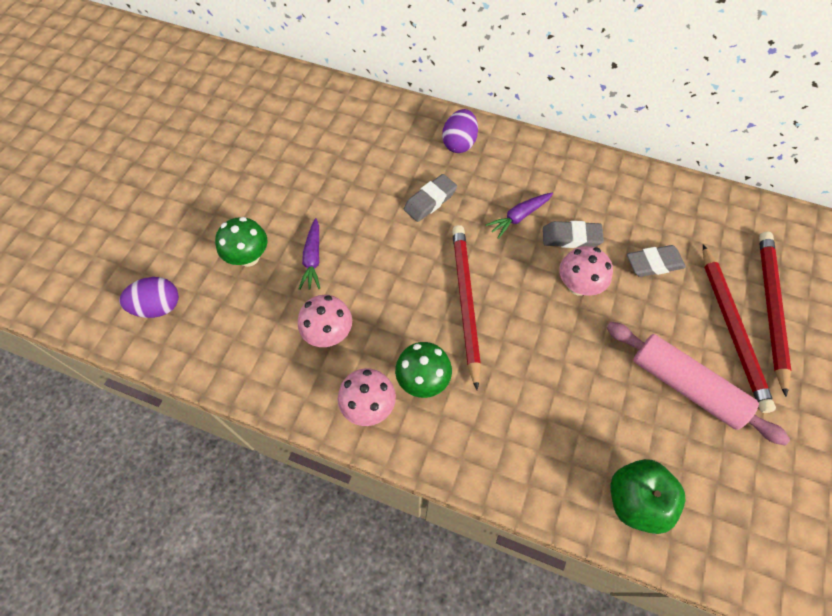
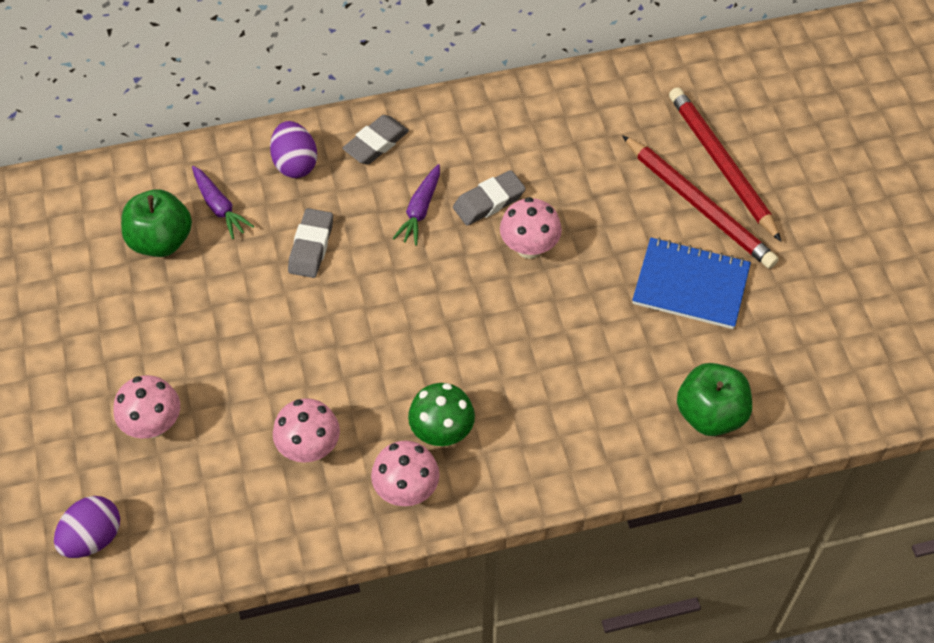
camera: 35 degrees left, 5 degrees down
green mushroom [215,217,267,267] -> pink mushroom [113,375,180,439]
purple carrot [299,218,320,290] -> purple carrot moved to [192,166,254,239]
red pencil [452,225,481,390] -> none
pink rolling pin [607,322,790,445] -> blue notebook [632,237,751,329]
grey eraser [627,245,686,277] -> grey eraser moved to [342,115,409,164]
none -> green apple [121,189,192,257]

